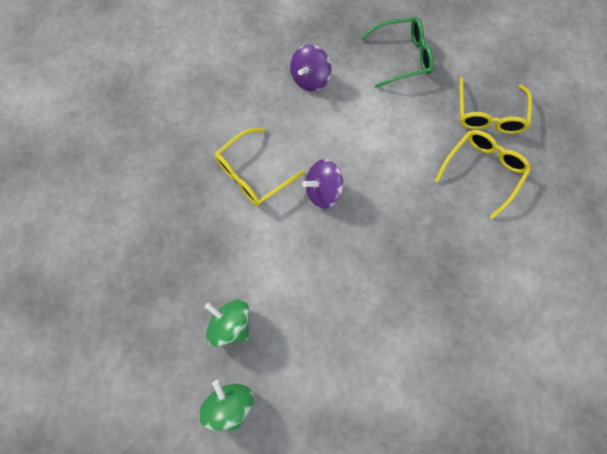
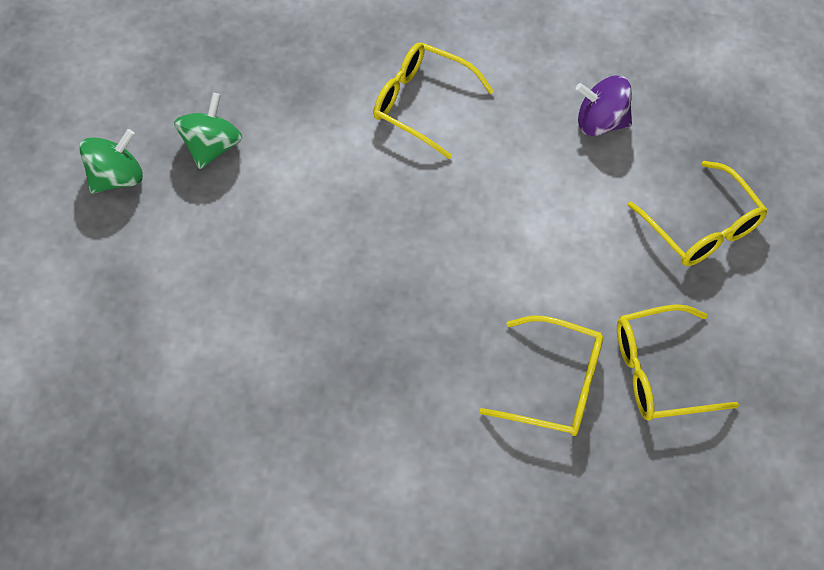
camera: 70 degrees right, 10 degrees down
purple spinning top [303,159,344,209] -> none
green glasses [361,17,434,88] -> yellow glasses [628,161,768,266]

